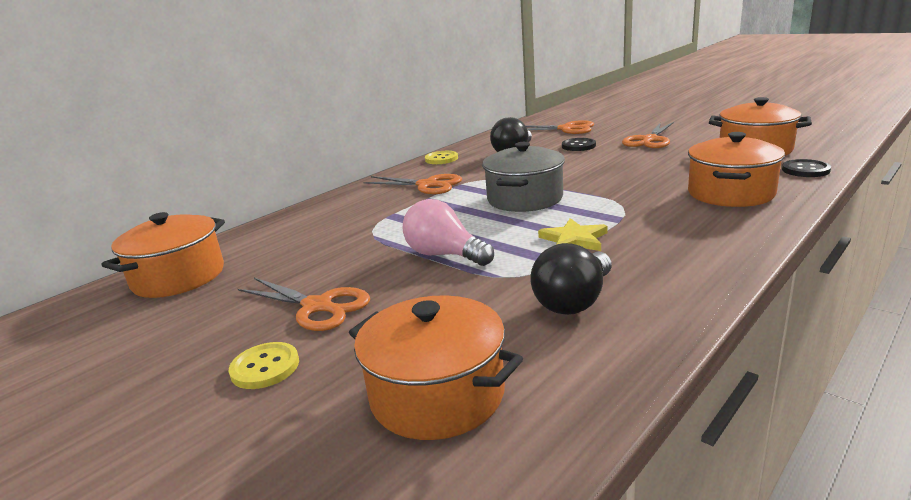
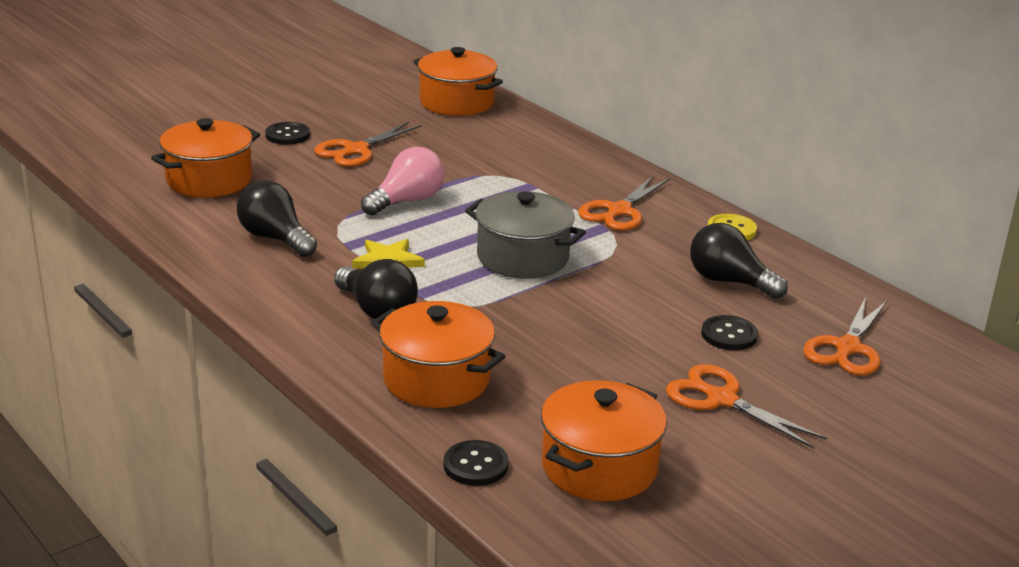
camera: 95 degrees right, 5 degrees up
yellow button [229,342,299,389] -> black button [265,122,310,145]
none -> black light bulb [334,259,418,319]

